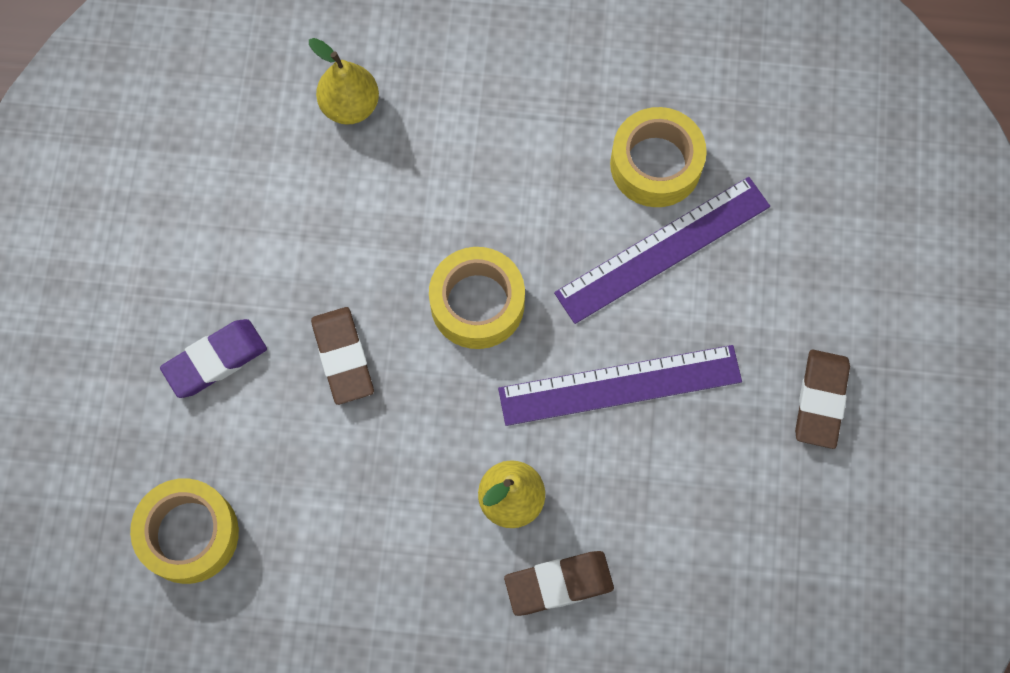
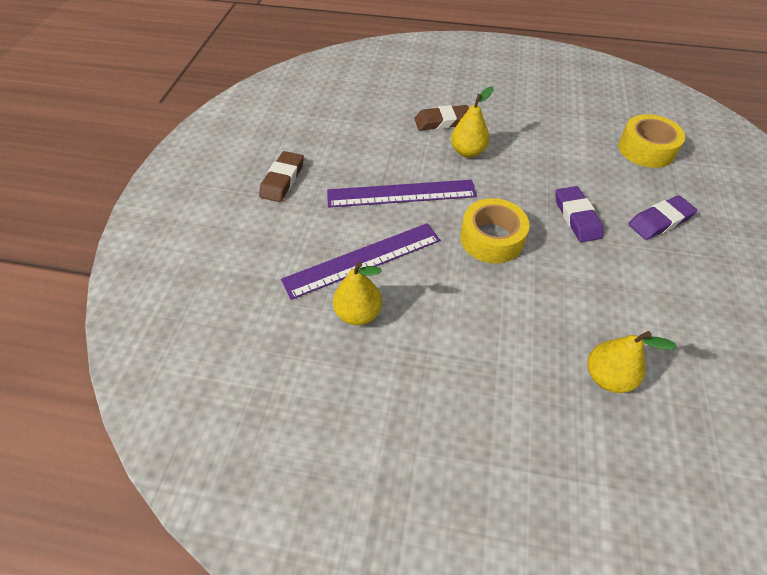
camera: 175 degrees left, 20 degrees down
brown eraser [311,307,374,405] -> purple eraser [555,186,603,242]
yellow tape [610,107,707,207] -> yellow pear [333,262,382,325]

